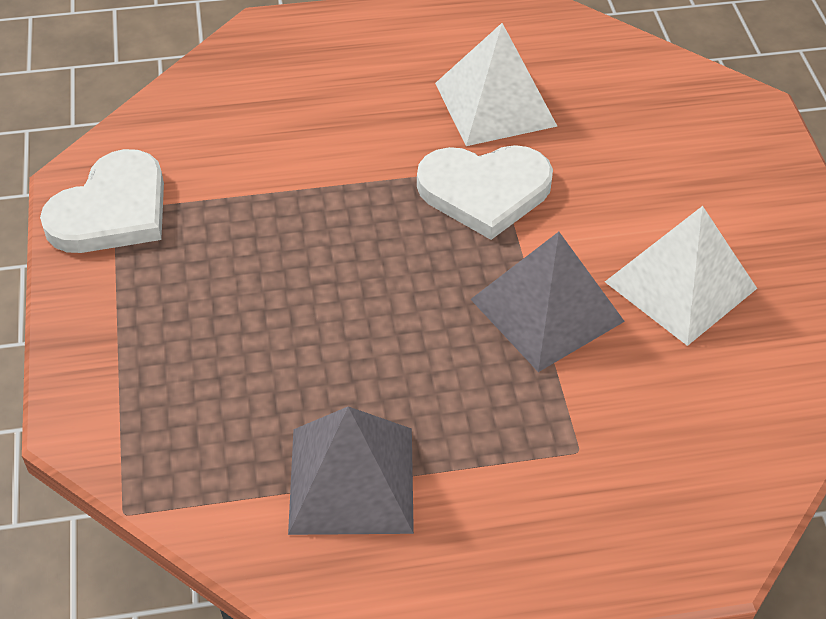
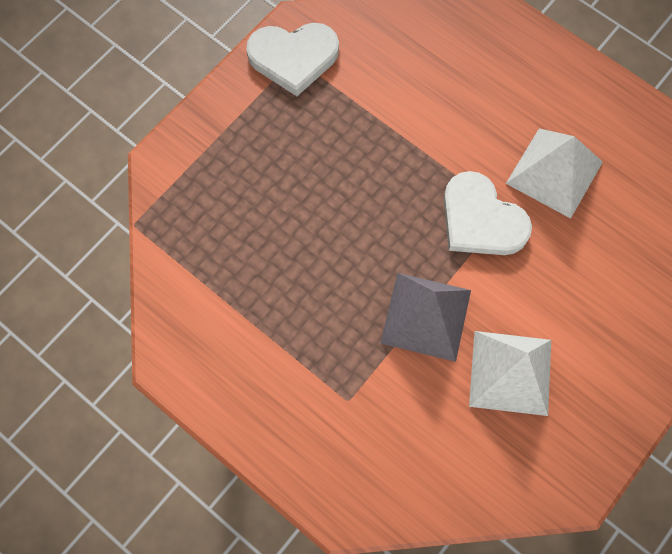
camera: 50 degrees right, 20 degrees up
grey pyramid [288,406,414,535] -> none

